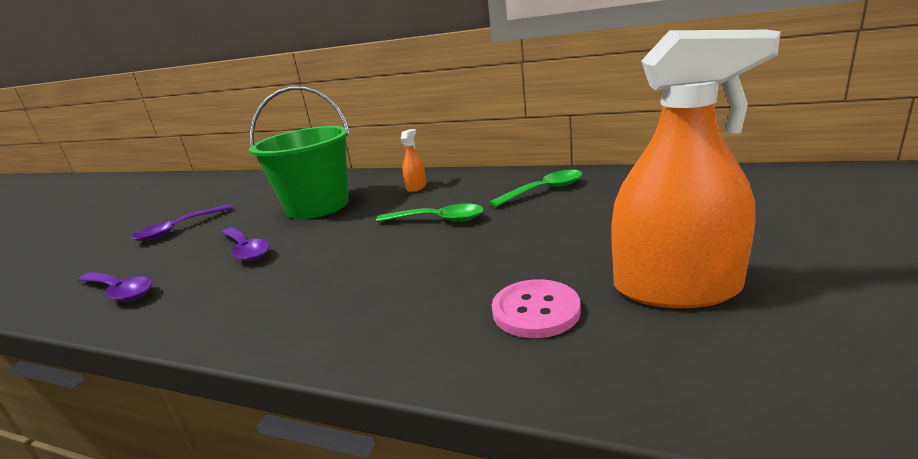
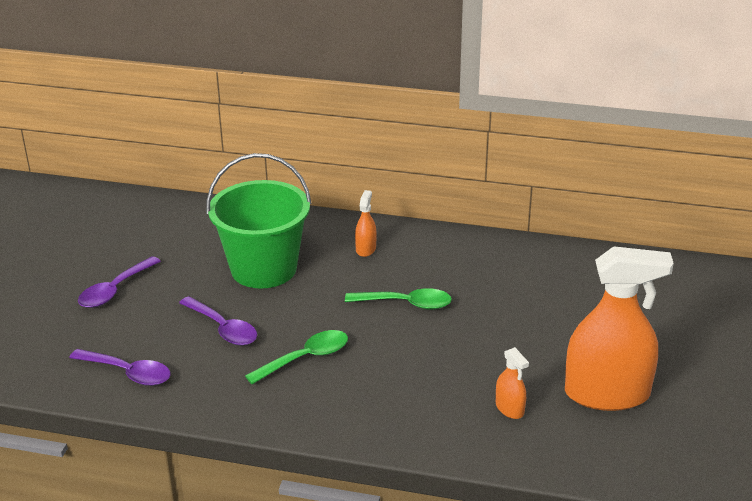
camera: 10 degrees left, 10 degrees up
green spoon [489,170,582,207] -> green spoon moved to [245,330,348,384]
pink button [492,279,581,338] -> orange spray bottle [496,347,529,419]

